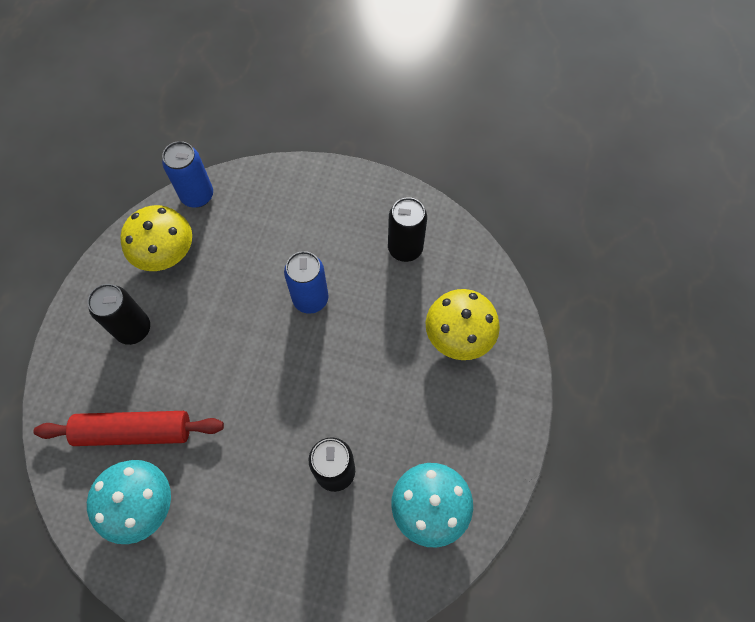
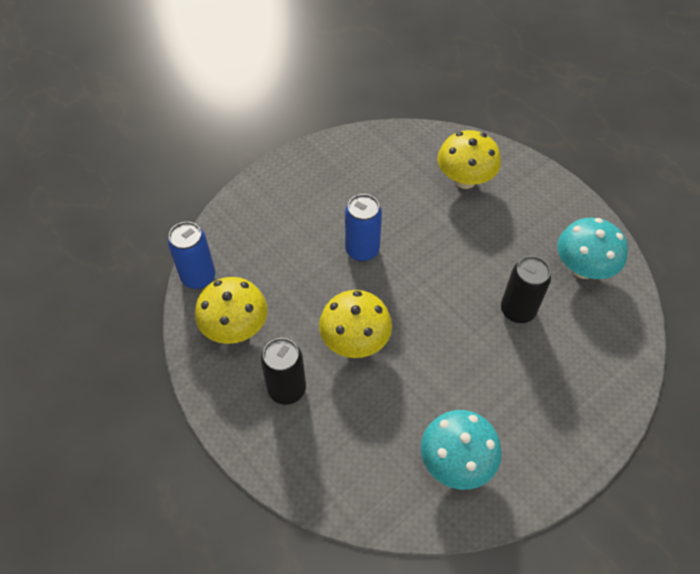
camera: 55 degrees left, 10 degrees down
red rolling pin [33,411,224,446] -> none
black can [388,197,427,262] -> none
none -> yellow mushroom [319,290,392,358]

